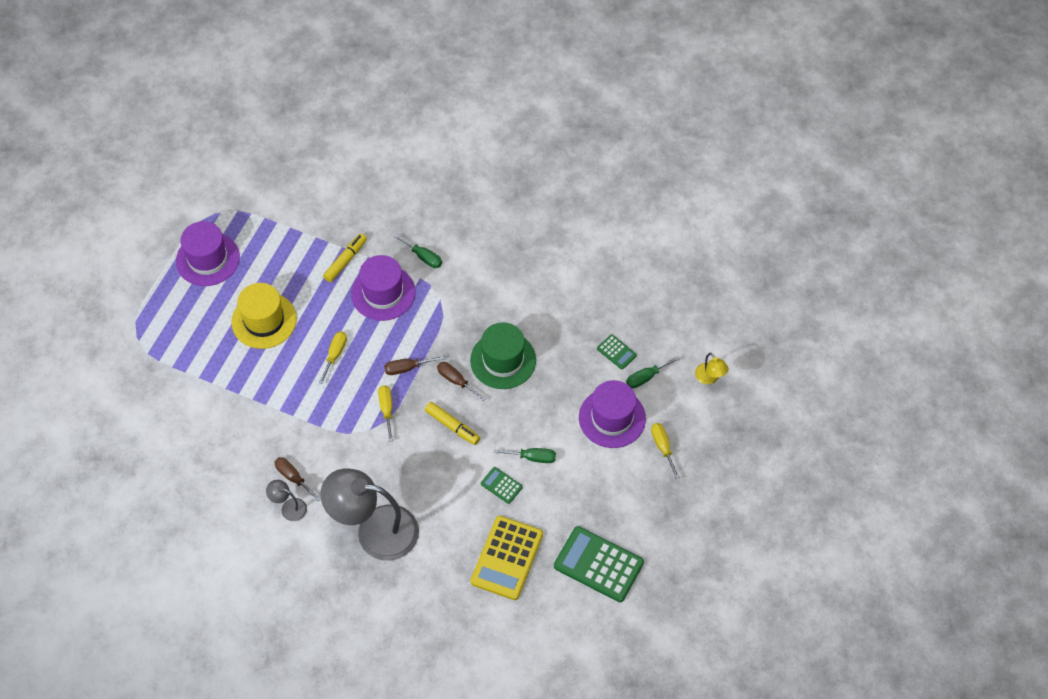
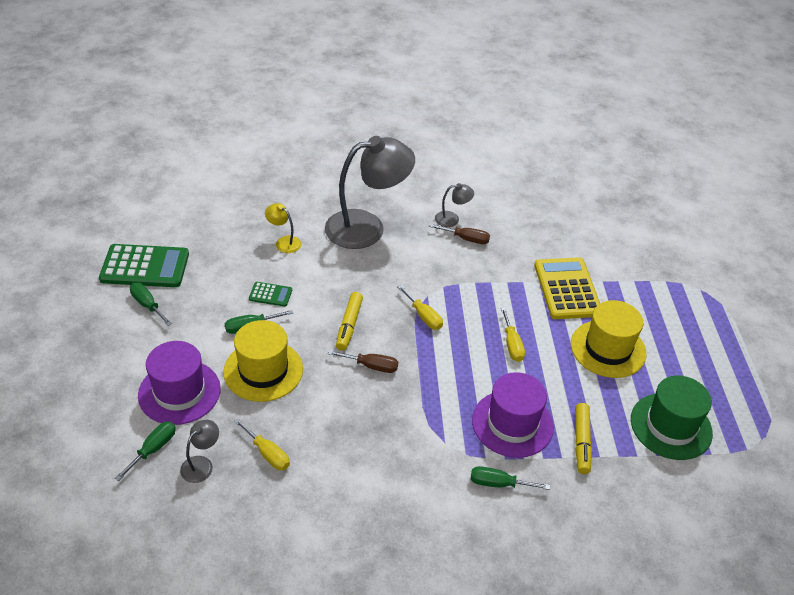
camera: 150 degrees right, 15 degrees down
purple hat [176,221,240,286] -> none
brown screwdriver [384,356,444,375] -> none
yellow marker [425,402,480,445] -> yellow marker turned 90 degrees counterclockwise [336,292,363,351]
green hat [470,322,536,389] -> green hat moved to [631,375,713,460]
yellow calculator [471,516,543,600] -> yellow calculator moved to [534,257,600,319]
green calculator [597,334,637,369] -> grey lamp [180,420,219,483]
yellow screwdriver [651,423,680,479] -> yellow screwdriver moved to [234,418,290,470]
yellow lamp [695,353,729,384] -> yellow lamp moved to [265,203,301,253]
none -> green screwdriver [130,283,172,326]
none -> yellow hat [223,320,303,402]

